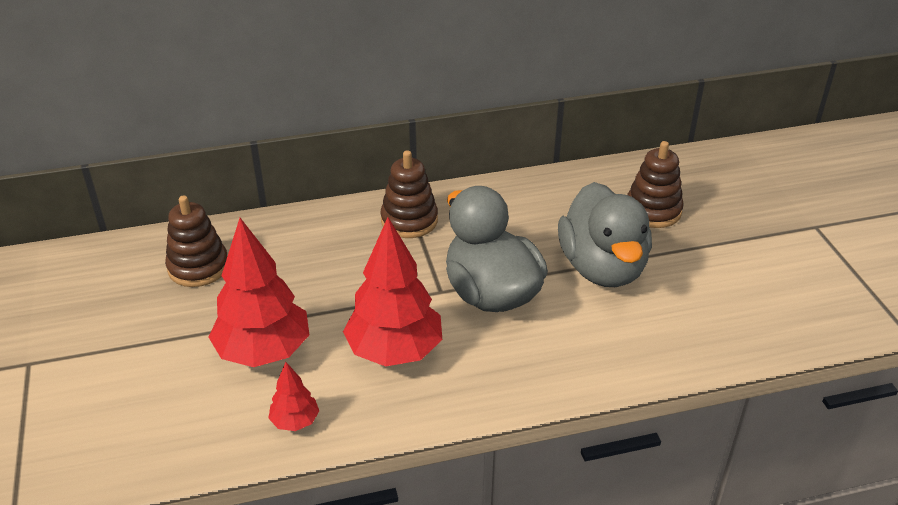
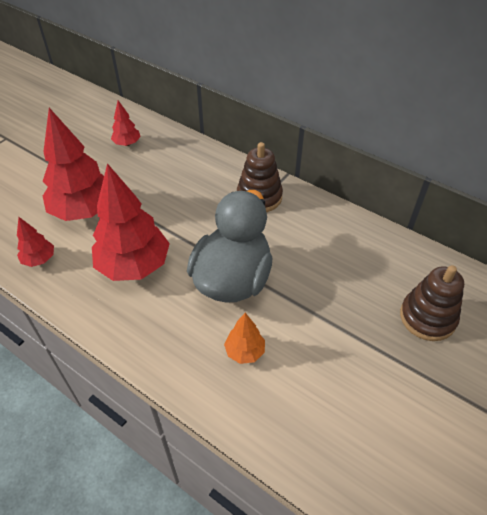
camera: 50 degrees right, 10 degrees up
brown stacking toy [165,195,227,287] -> red tree [111,101,141,146]
grey duck [558,182,652,287] -> none
none -> orange tree [224,313,265,364]

